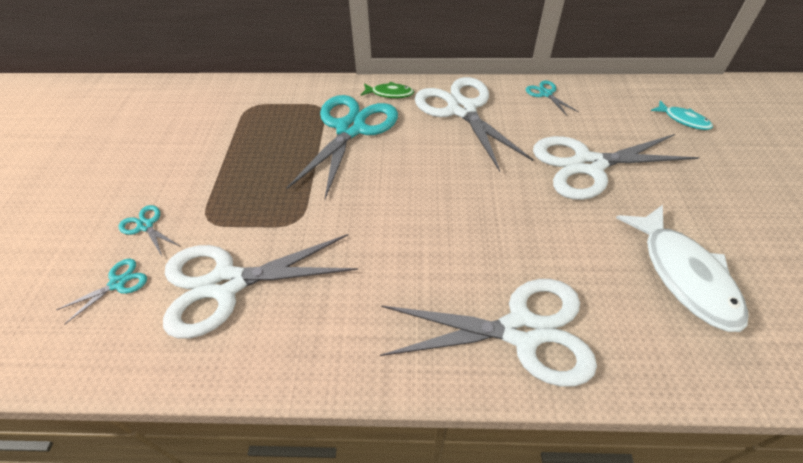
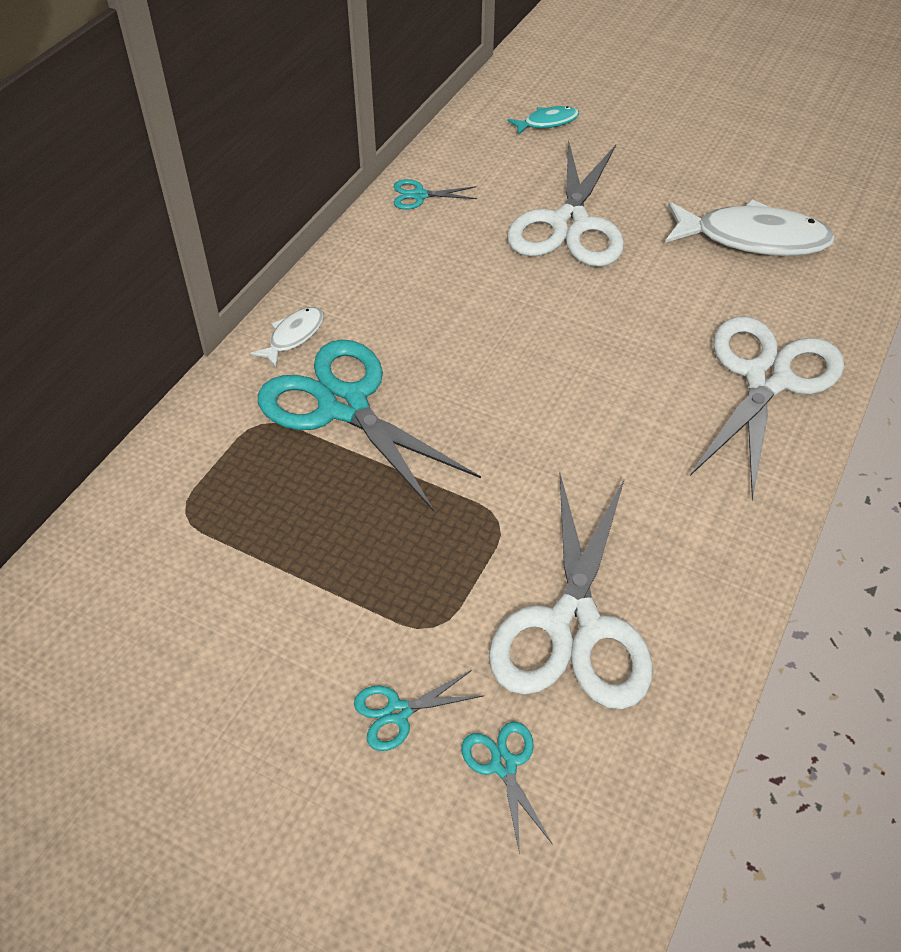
camera: 65 degrees left, 0 degrees up
green fish [360,82,414,98] -> white fish [250,307,324,367]
white scissors [415,77,533,172] -> none

